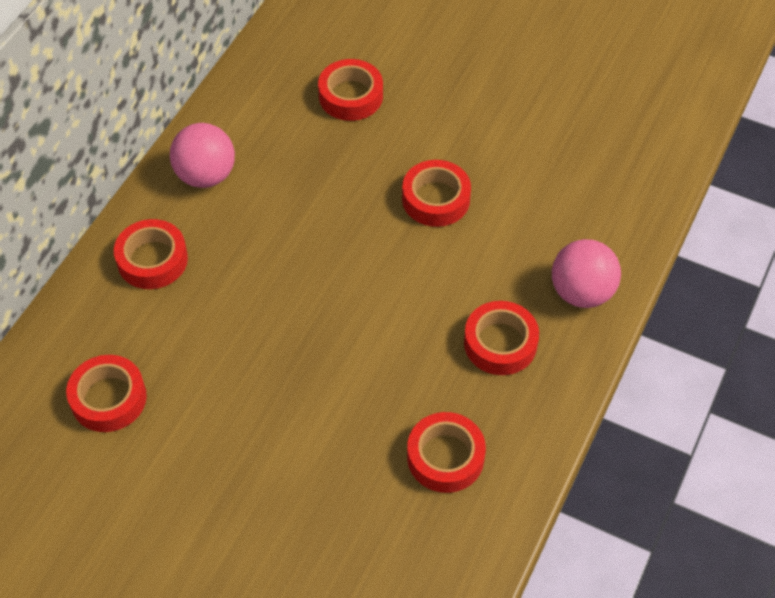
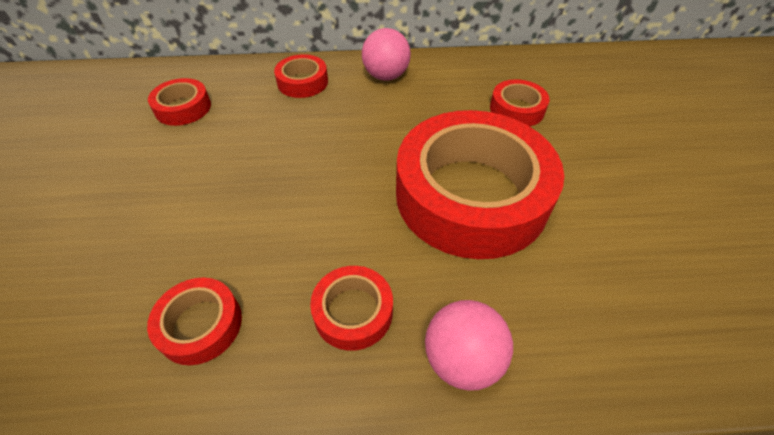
camera: 60 degrees right, 5 degrees down
red tape [402,160,471,227] -> red tape [396,110,564,259], size x2.34

